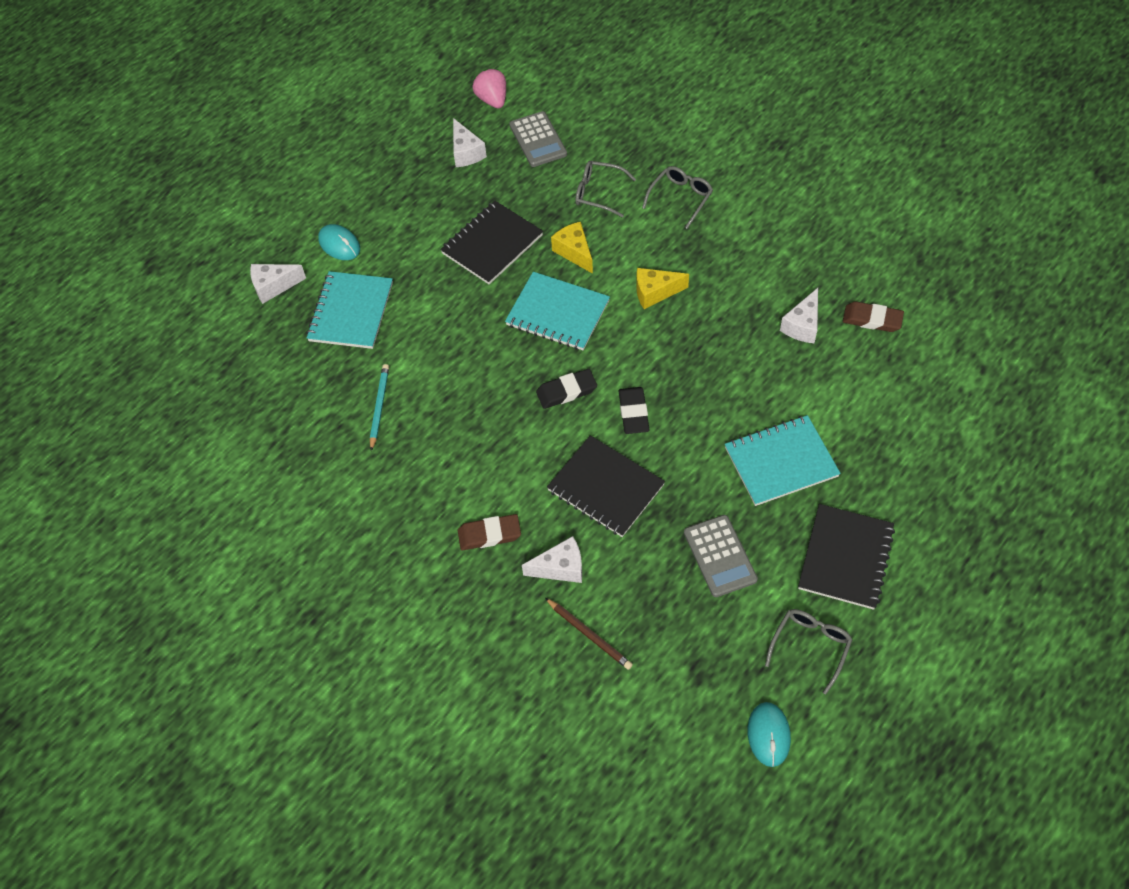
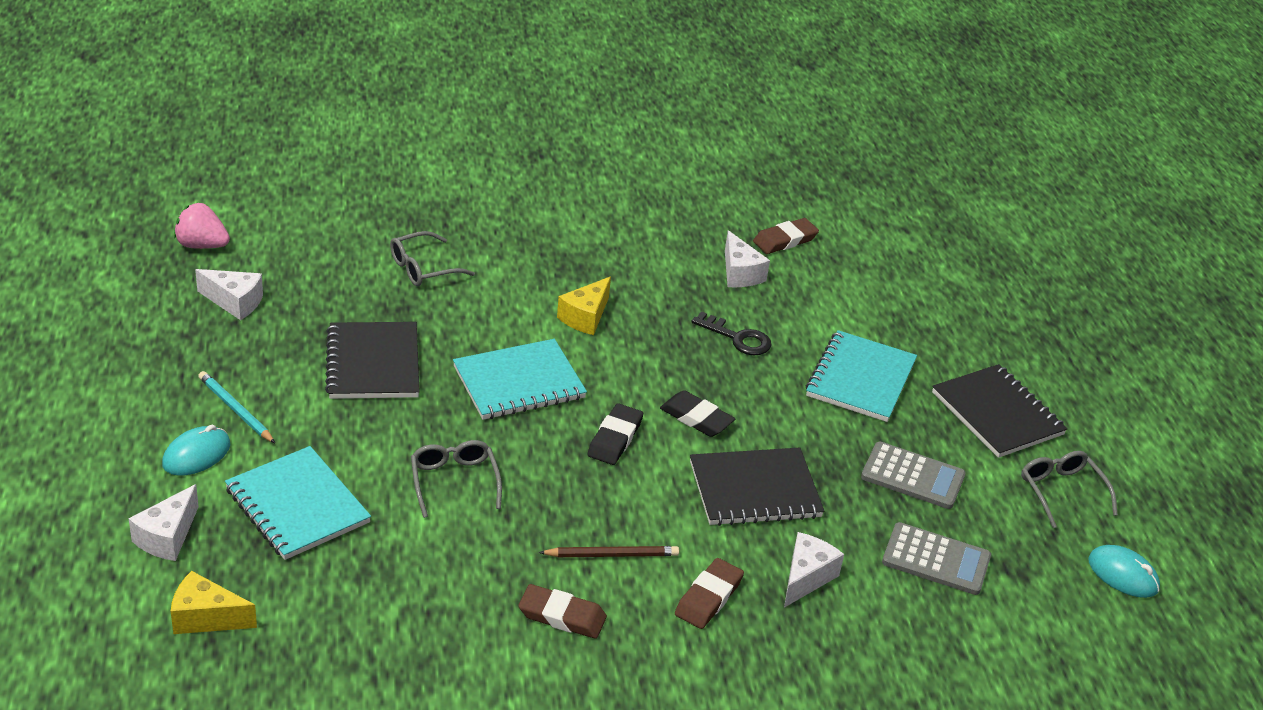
camera: 55 degrees left, 20 degrees down
turquoise mouse [318,224,360,260] -> turquoise mouse turned 45 degrees counterclockwise [162,425,230,476]
turquoise pencil [370,364,389,451] -> turquoise pencil moved to [198,371,275,443]
grey calculator [509,111,567,167] -> grey calculator moved to [882,522,991,595]
brown pencil [545,598,633,670] -> brown pencil moved to [539,546,679,557]
yellow cheese [551,222,593,274] -> yellow cheese moved to [171,571,257,634]
grey glasses [642,166,713,229] -> grey glasses moved to [411,440,502,518]
none -> brown eraser [518,584,607,639]
none -> black key [692,311,771,355]

